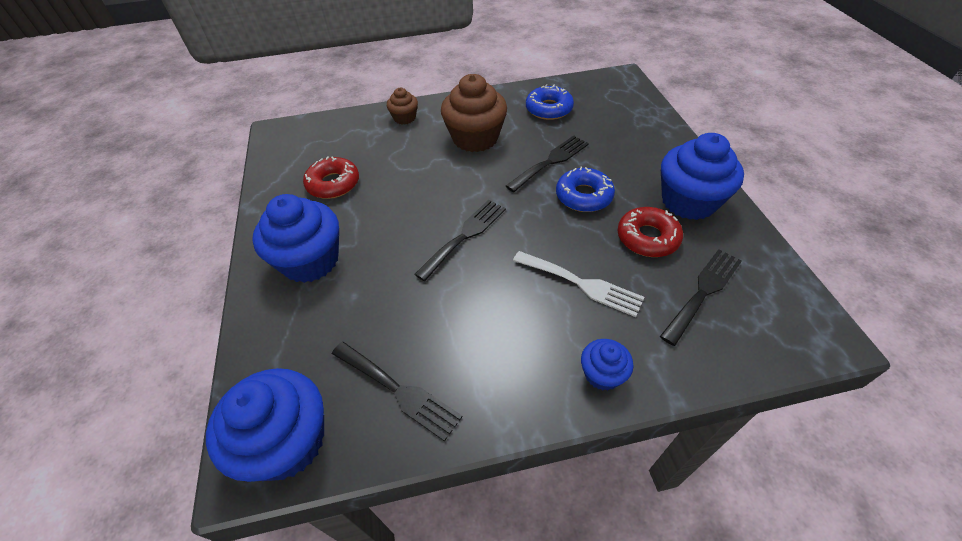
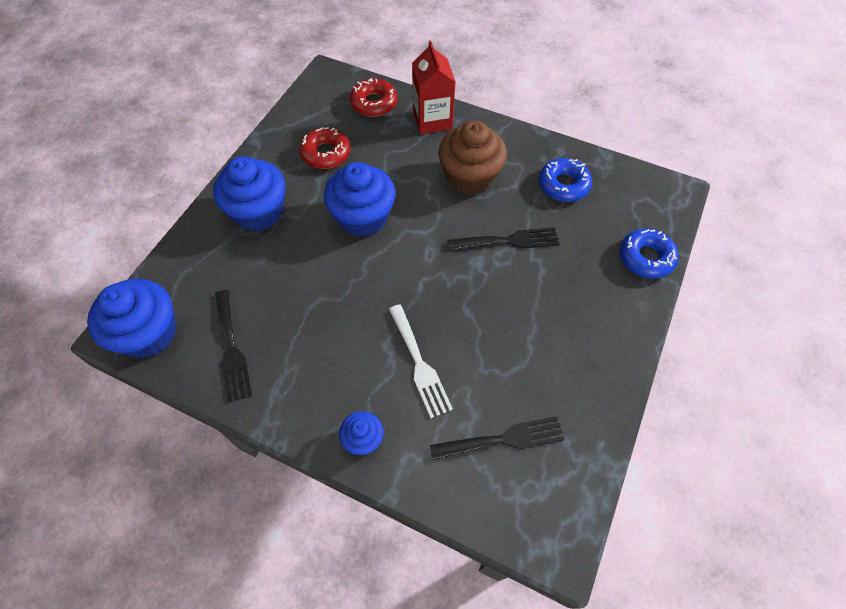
camera: 35 degrees right, 10 degrees up
brown cupcake [387,88,418,125] -> red carton [412,40,456,134]
black fork [414,200,506,281] -> none
blue donut [556,167,615,212] -> blue donut moved to [620,229,679,278]
red donut [618,207,683,257] -> red donut moved to [350,78,398,117]
blue cupcake [661,133,744,220] -> blue cupcake moved to [324,162,395,237]

